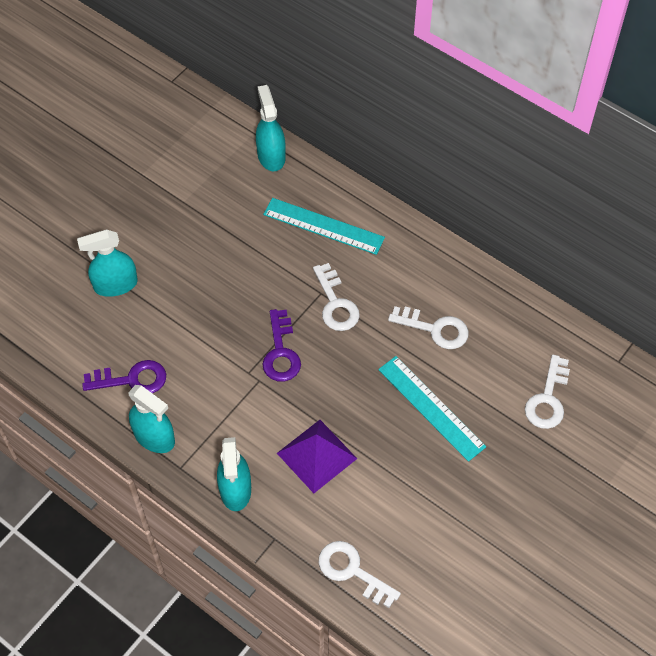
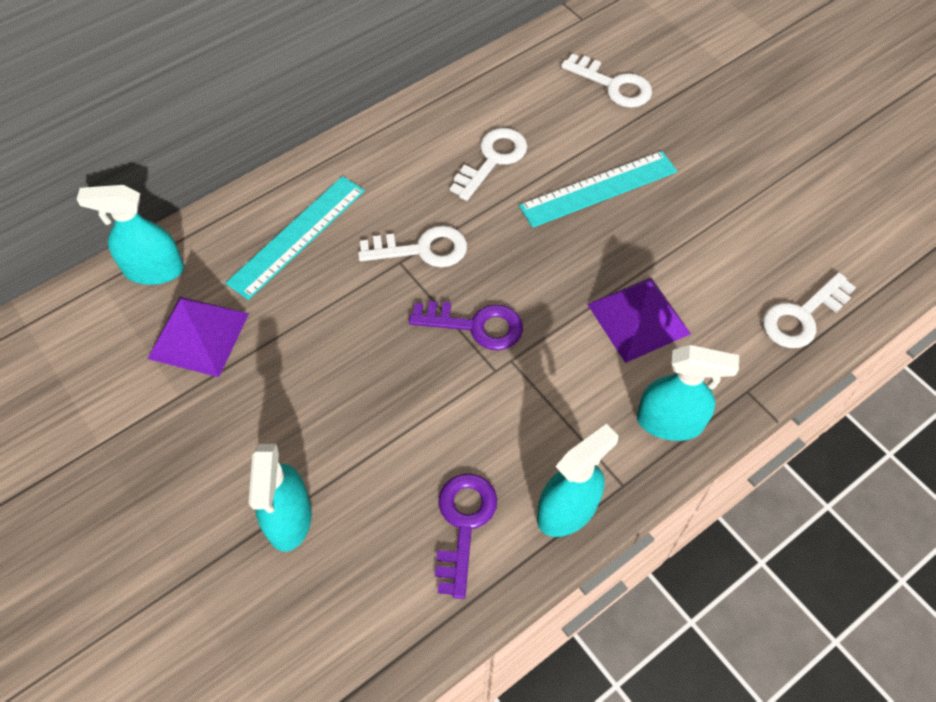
camera: 75 degrees left, 0 degrees up
none -> purple pyramid [148,297,249,377]

